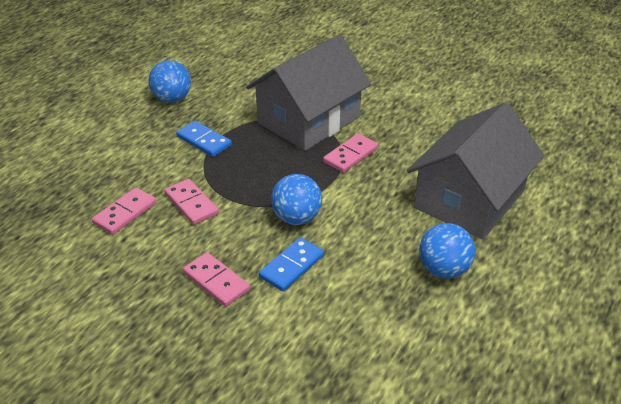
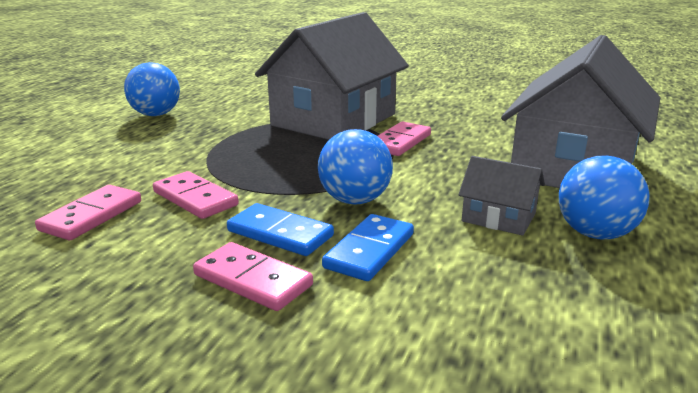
camera: 10 degrees left, 15 degrees down
blue domino [176,121,232,157] -> blue domino moved to [227,203,334,256]
none -> grey house [458,156,545,236]

